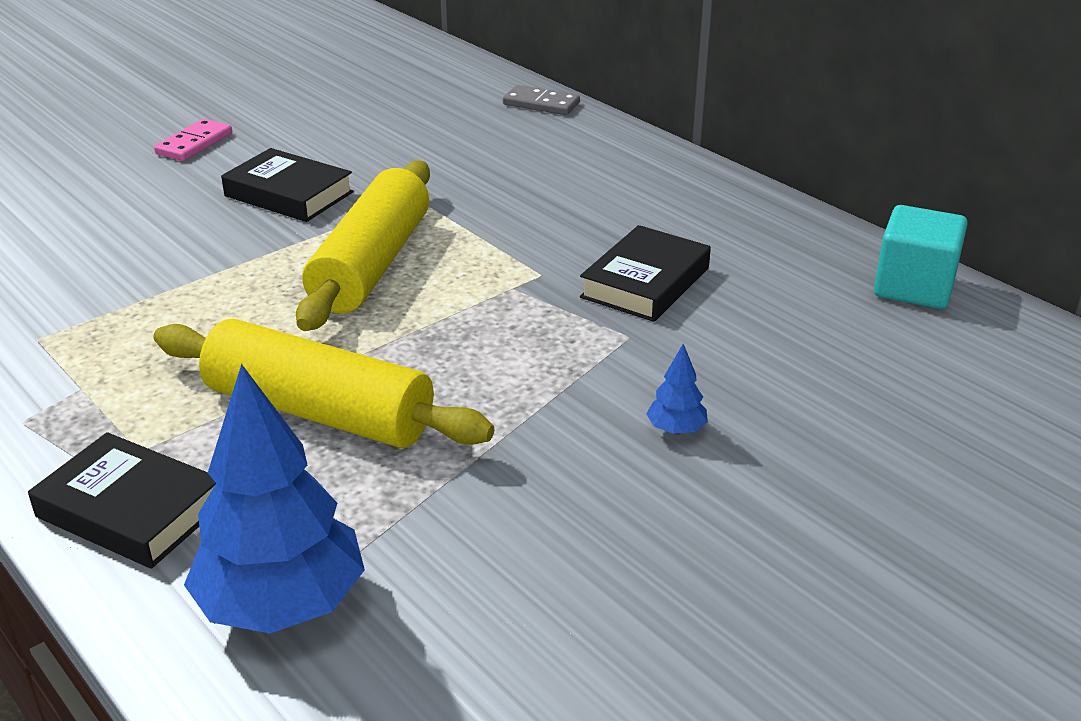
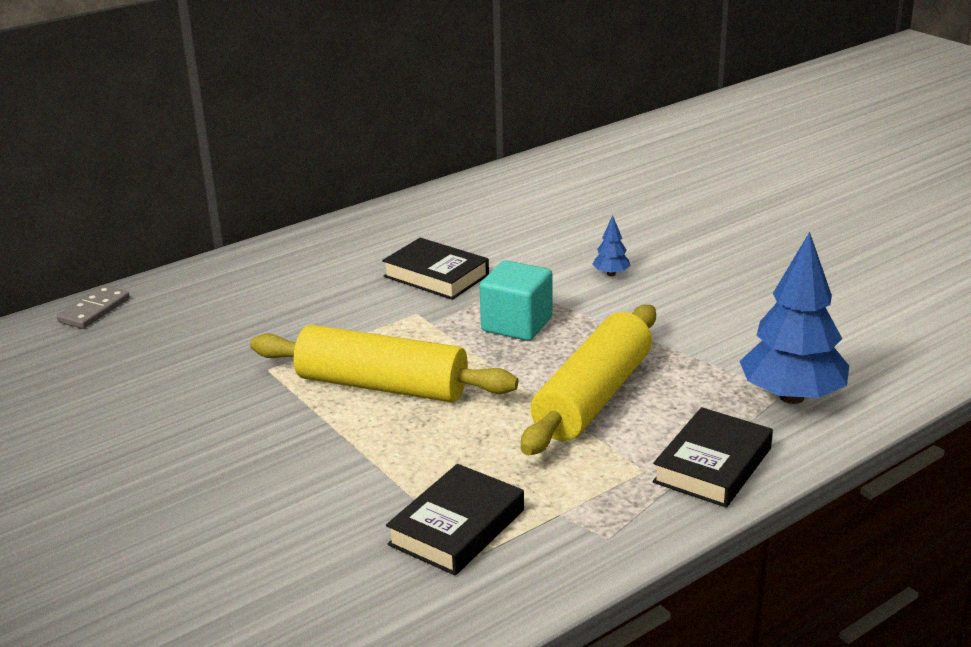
camera: 85 degrees left, 5 degrees down
pink domino [154,119,232,161] -> none
black book [221,148,354,222] -> black book moved to [386,464,524,575]
turquoise cube [874,205,968,309] -> turquoise cube moved to [479,260,553,341]

